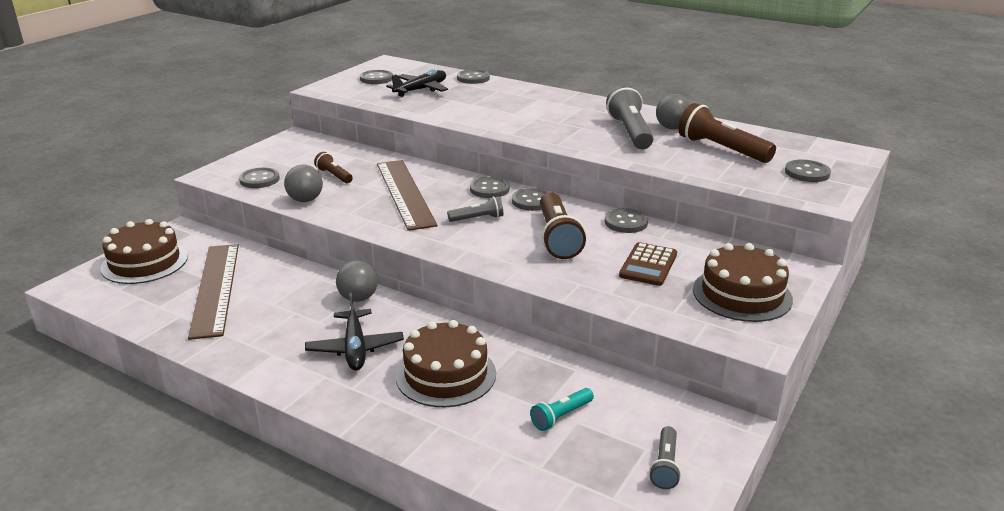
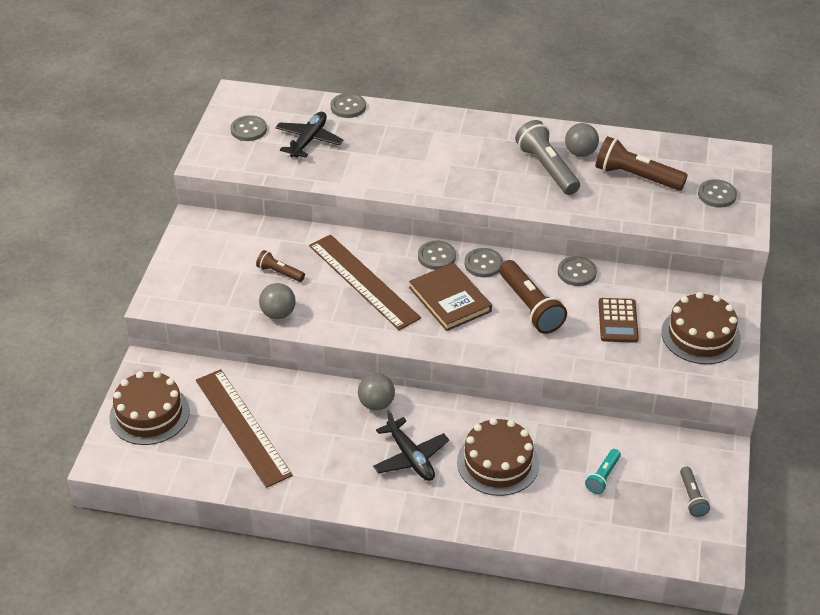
camera: 20 degrees left, 15 degrees up
grey button [239,168,280,188] -> none
grey flashlight [447,196,503,222] -> brown book [409,263,492,331]

